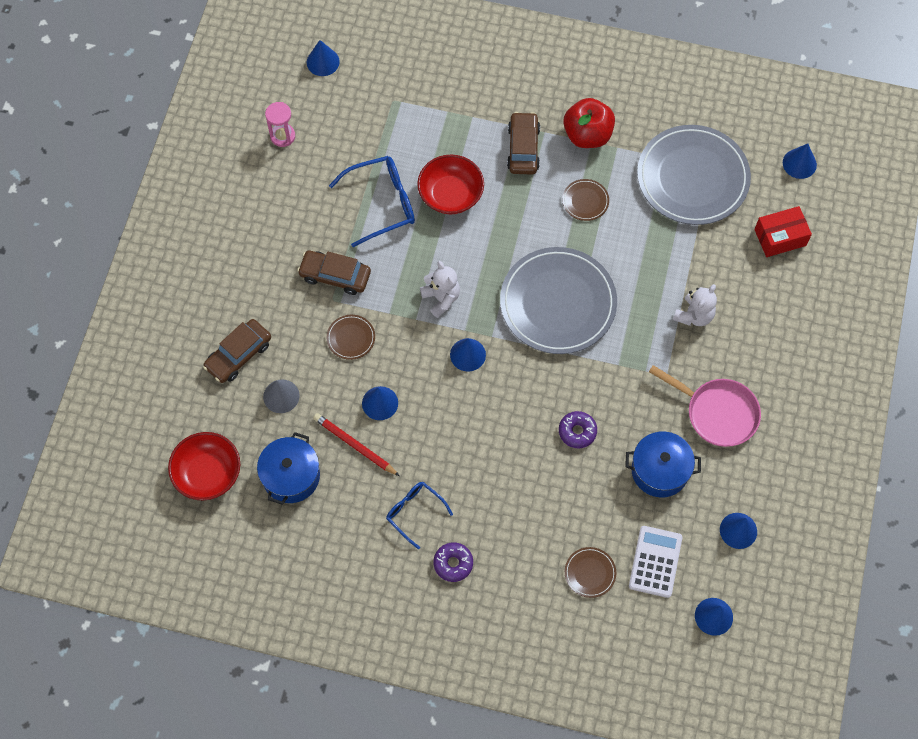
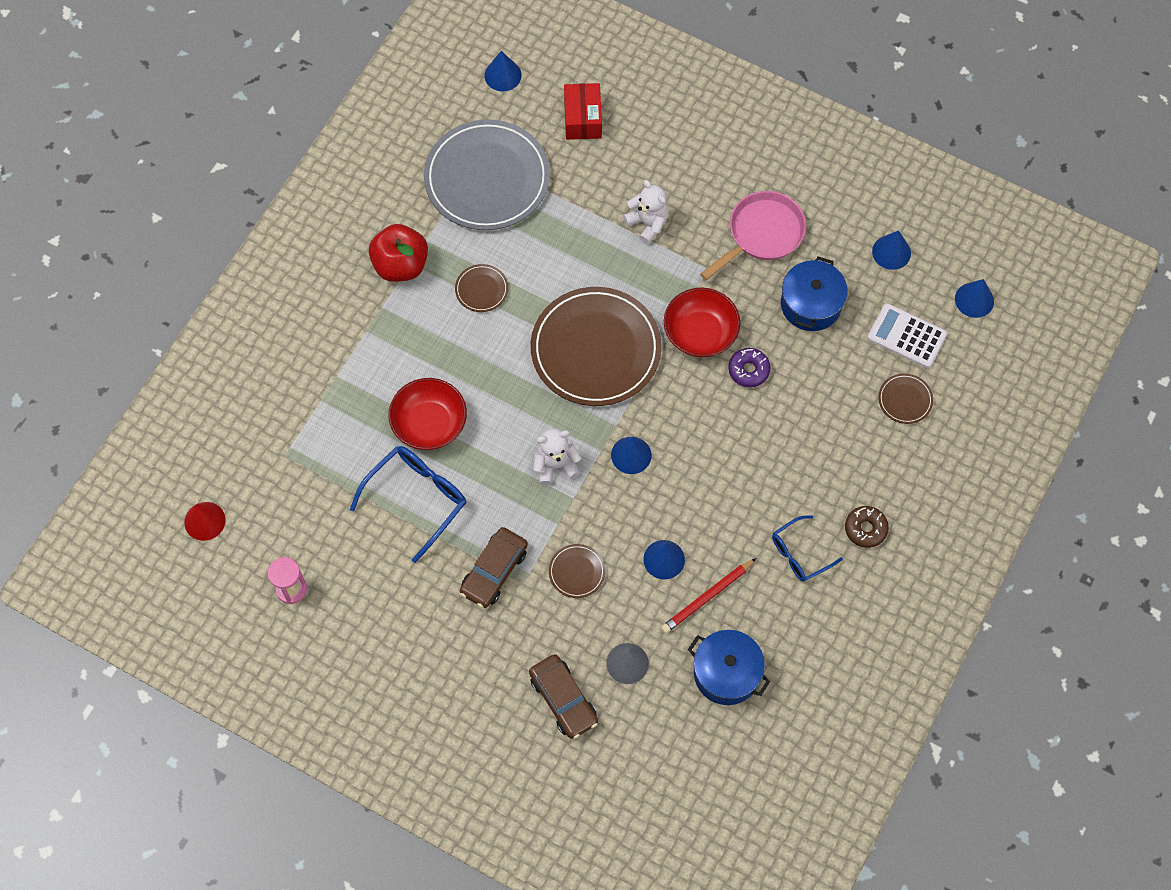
camera: 75 degrees left, 0 degrees up
red bowl [168,432,240,501] -> red bowl moved to [664,288,740,357]
blue cone [307,40,340,76] -> red cone [184,502,226,541]
blue glasses [329,156,415,247] -> blue glasses turned 45 degrees clockwise [350,446,466,563]
purple donut [434,543,473,582] -> brown donut [845,506,889,548]
grey plate [500,247,617,354] -> brown plate [531,287,662,406]
brown car [507,112,540,174] -> none

